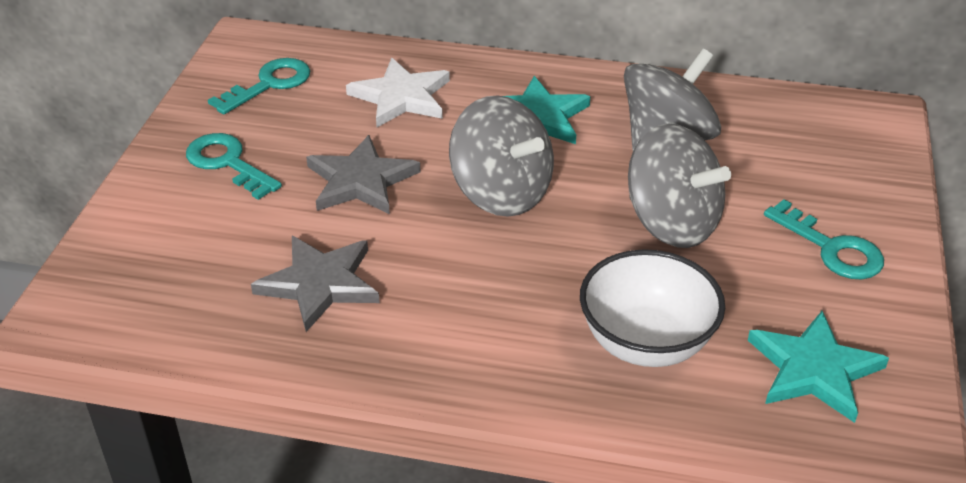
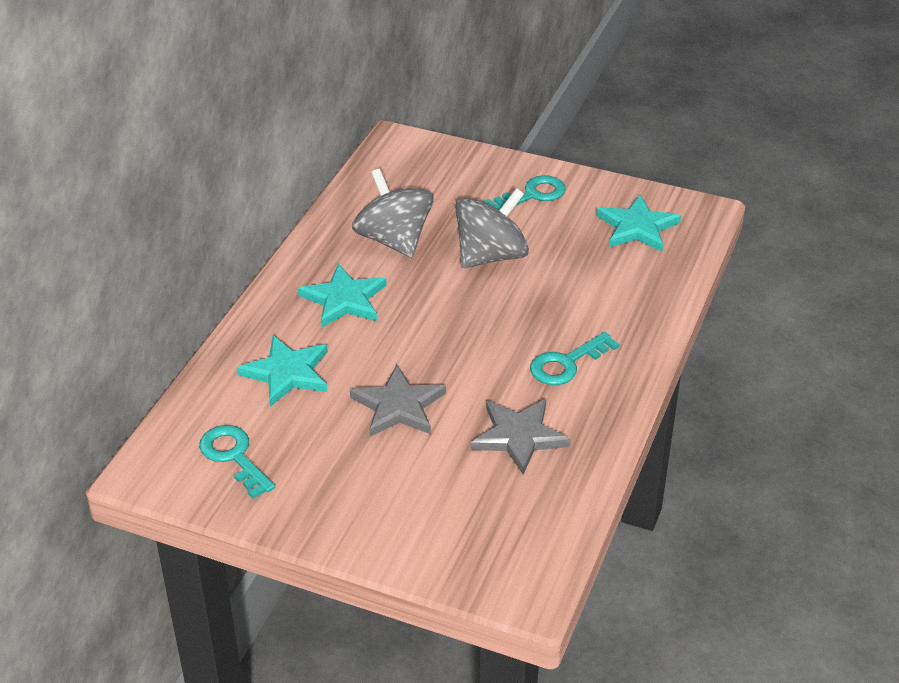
camera: 80 degrees left, 0 degrees up
turquoise key [186,133,282,200] -> turquoise key moved to [530,332,619,385]
white star [346,58,450,127] -> turquoise star [237,335,328,407]
grey spinning top [449,95,554,217] -> none
white bowl [580,249,725,367] -> none

